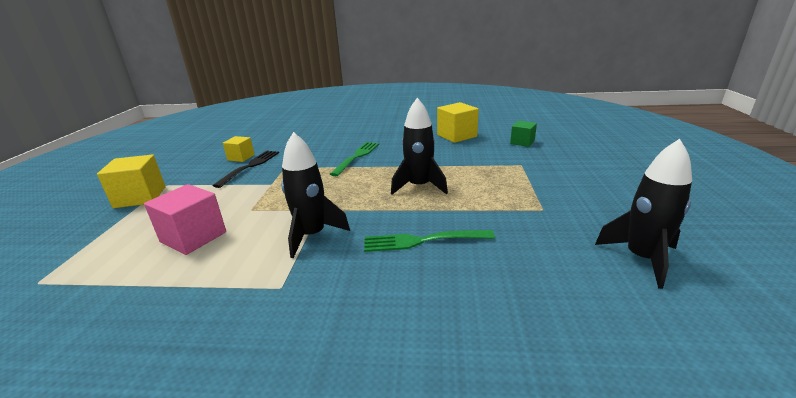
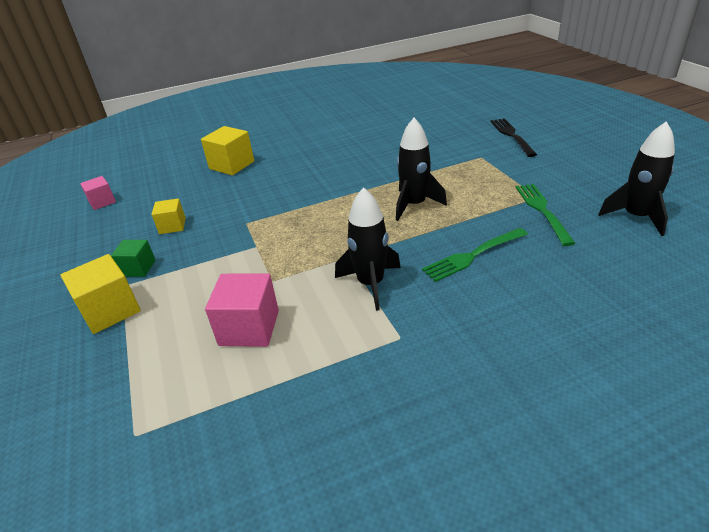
camera: 25 degrees left, 10 degrees up
black fork [213,151,279,188] -> black fork moved to [490,118,537,157]
green fork [330,142,379,176] -> green fork moved to [516,184,575,246]
yellow cube [437,102,479,143] -> yellow cube moved to [201,126,254,175]
green cube [510,121,537,147] -> green cube moved to [111,240,156,277]
none -> pink cube [80,176,116,210]

